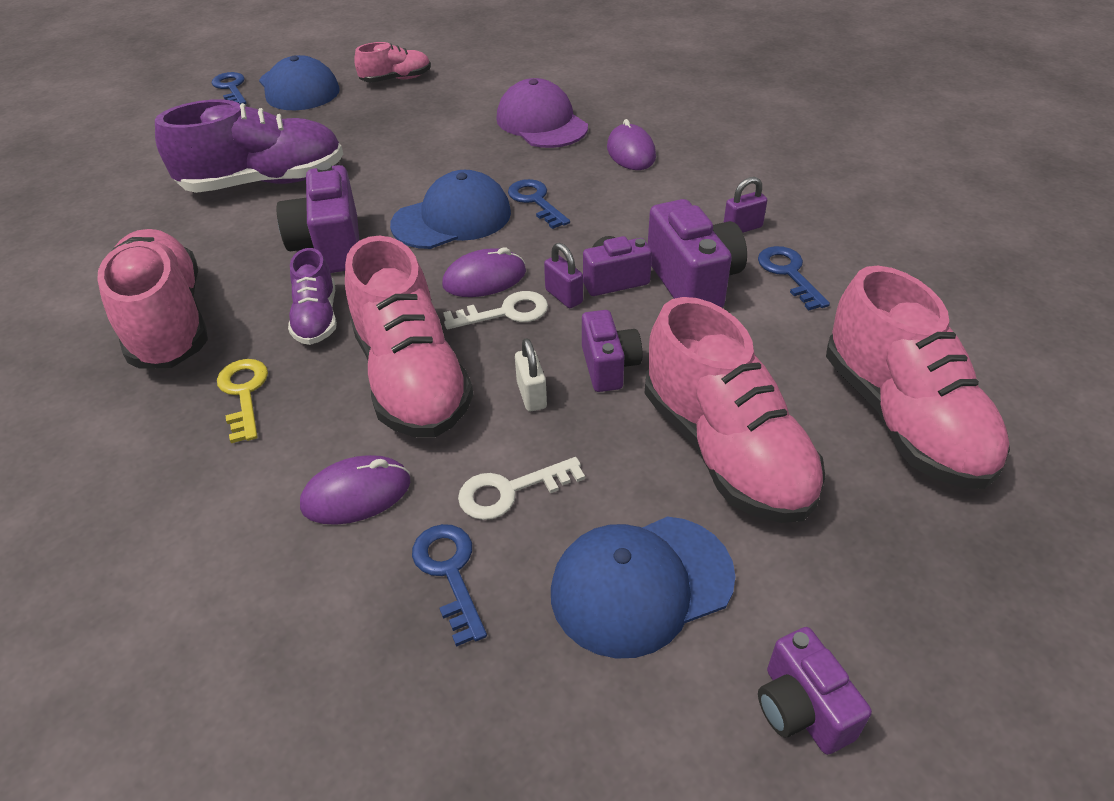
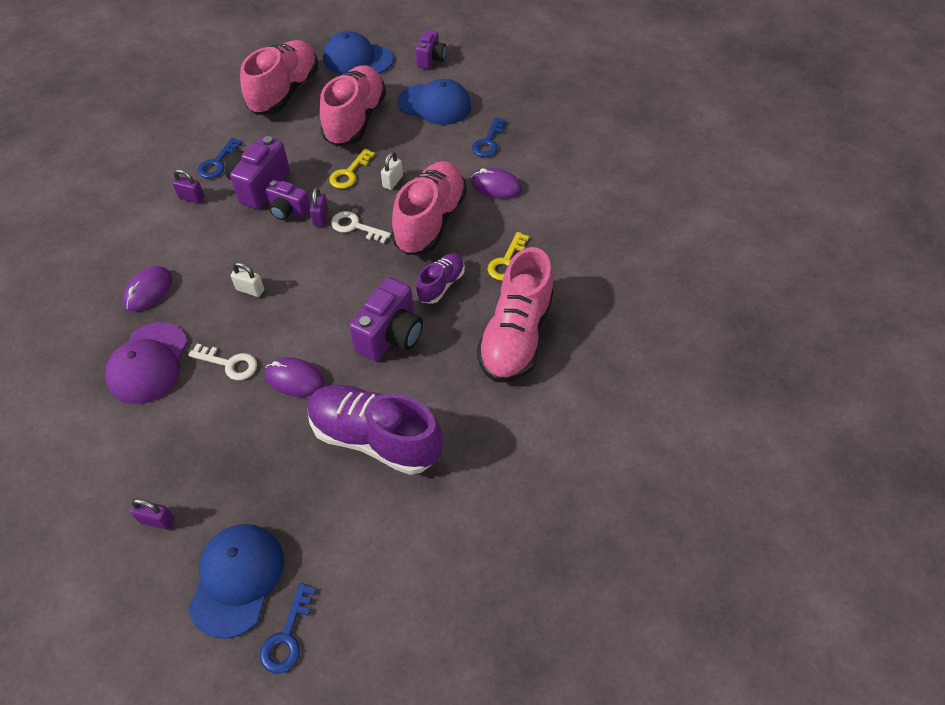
camera: 140 degrees left, 10 degrees up
pink shoe [354,42,431,83] -> purple padlock [130,498,174,530]
blue cap [390,170,511,249] -> blue cap moved to [323,31,394,74]
purple mouse [442,248,526,297] -> purple mouse moved to [265,357,325,397]
white key [458,457,585,520] -> white key moved to [189,343,257,380]
blue key [508,179,570,229] -> white padlock [231,262,264,297]
purple camera [582,310,643,392] -> yellow key [329,148,375,189]

